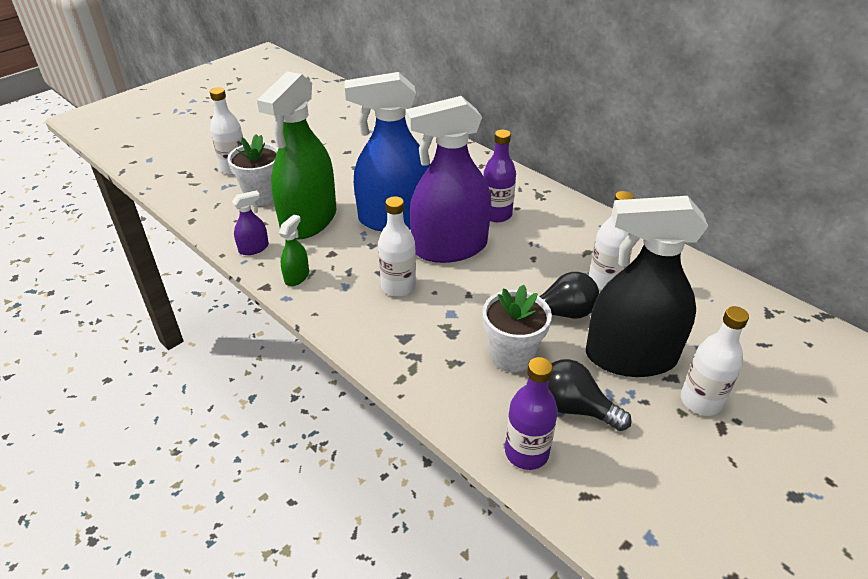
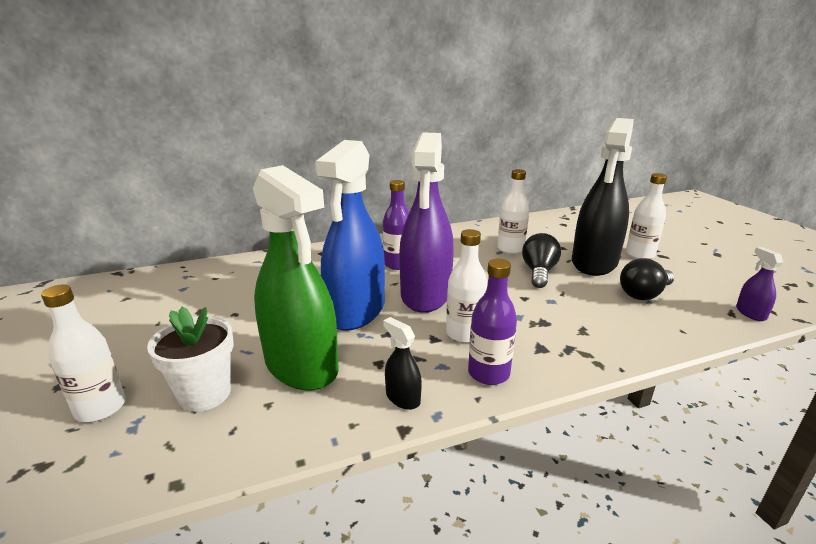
camera: 65 degrees left, 15 degrees down
purple spray bottle [232,190,269,255] -> purple spray bottle moved to [736,247,784,321]
green spray bottle [279,215,309,286] -> black spray bottle [383,317,422,410]
white flower pot [483,285,552,372] -> none
purple bottle [505,357,558,470] -> purple bottle moved to [468,258,517,385]

